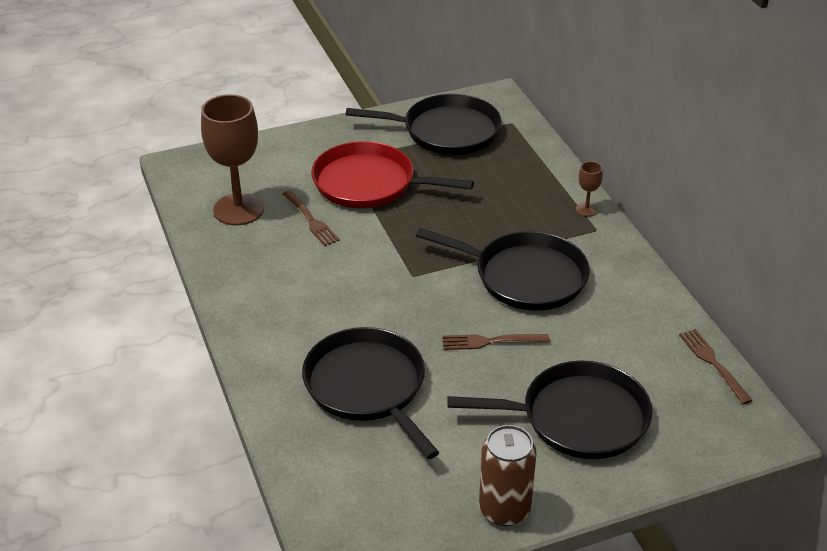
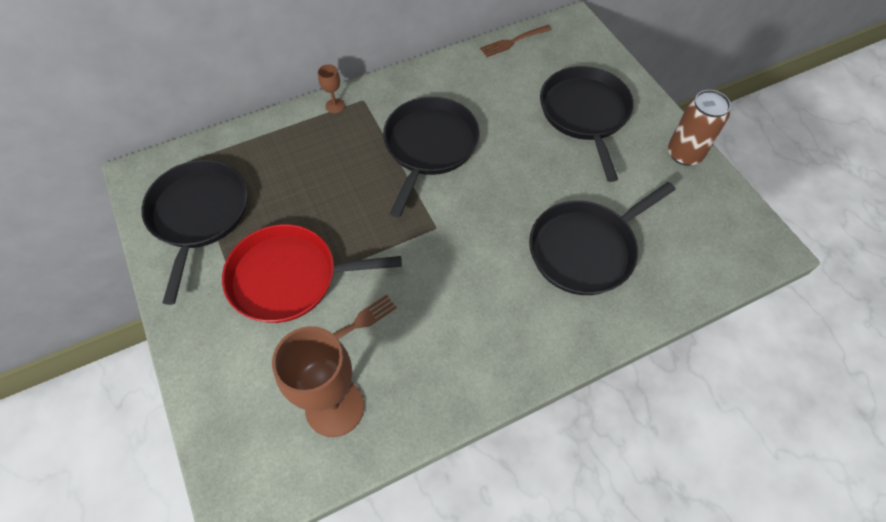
camera: 95 degrees left, 20 degrees up
red pan [311,141,474,208] -> red pan turned 75 degrees clockwise [222,224,402,323]
brown fork [442,334,550,350] -> none

